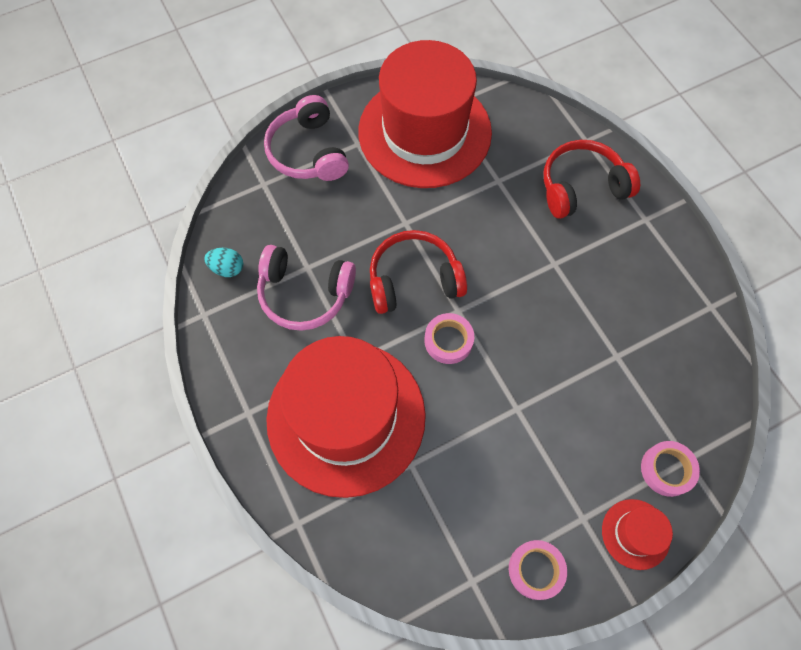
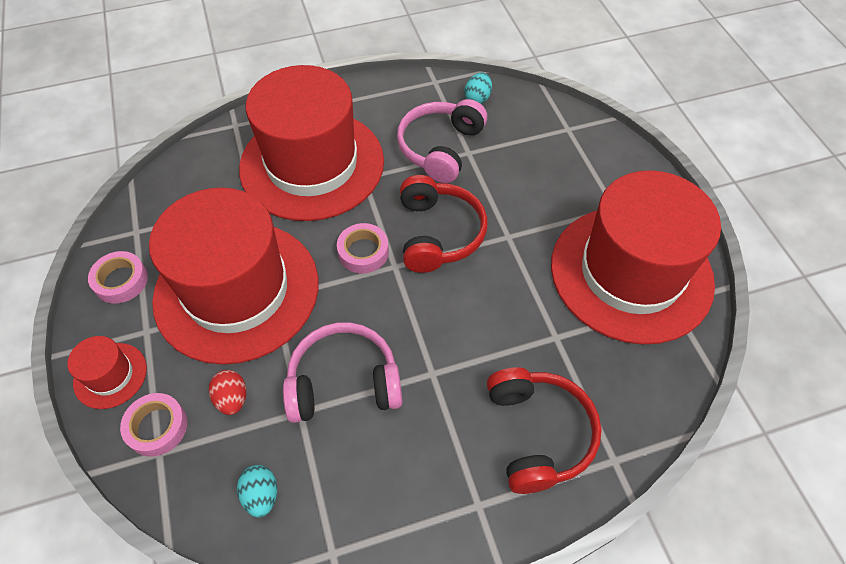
camera: 100 degrees right, 10 degrees down
pink headphones [264,95,349,181] -> pink headphones moved to [283,322,403,423]
none -> red hat [149,188,319,365]
none -> red egg [209,370,246,415]
none -> turquoise egg [237,465,277,518]

